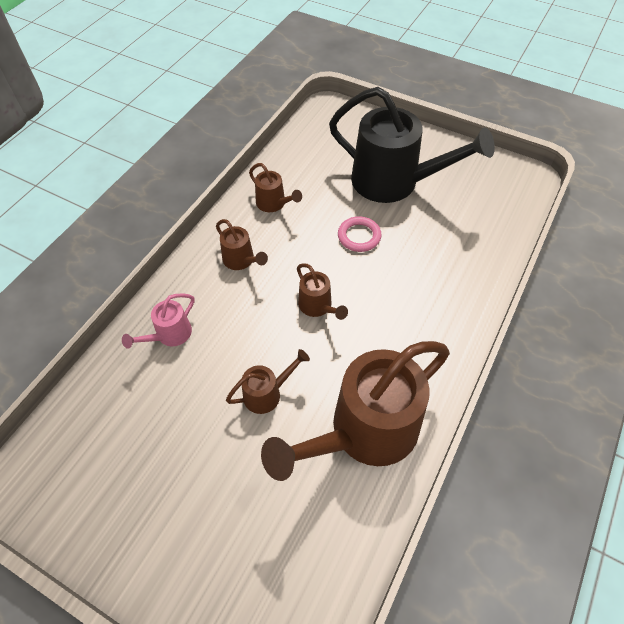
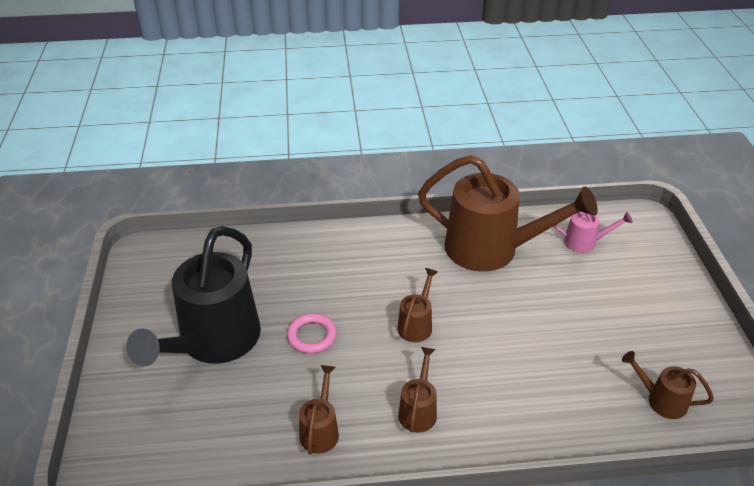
camera: 125 degrees left, 15 degrees down
pink watering can [122,293,195,349] -> pink watering can moved to [554,211,633,253]
brown watering can [226,349,310,414] -> brown watering can moved to [622,351,714,419]
black watering can [329,87,495,203] -> black watering can turned 150 degrees counterclockwise [126,226,261,366]

